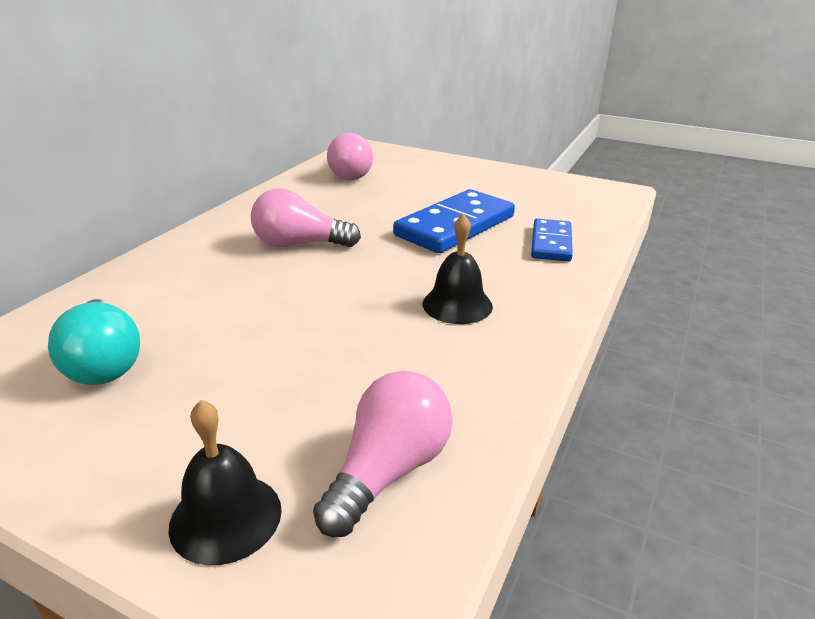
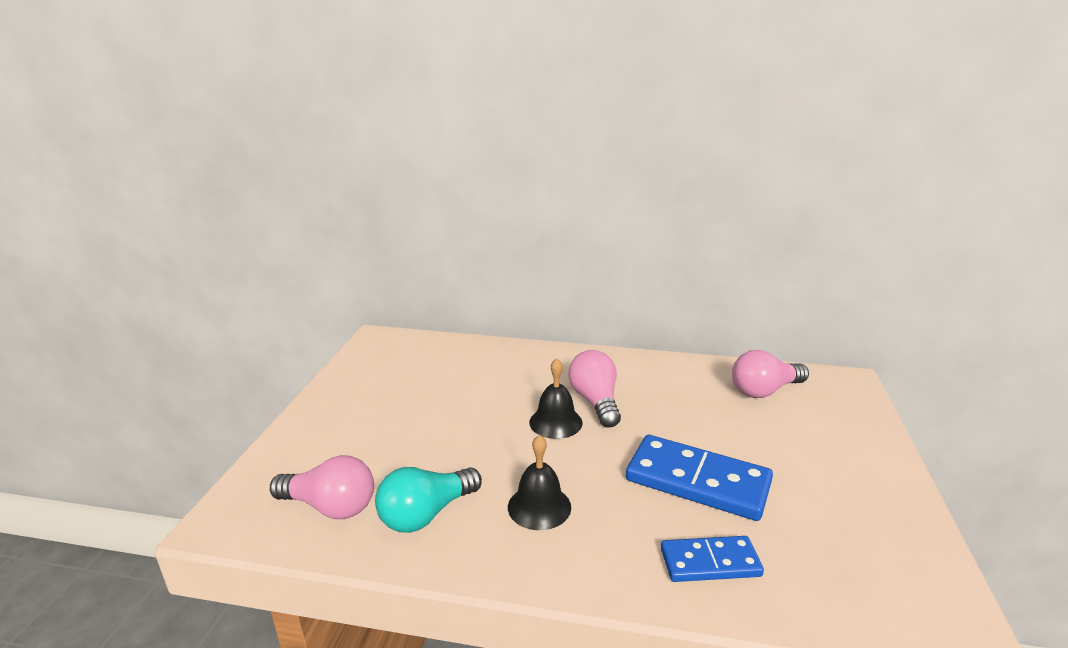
camera: 75 degrees right, 5 degrees down
turquoise light bulb [48,299,140,385] -> turquoise light bulb moved to [375,467,482,533]
black bell [168,400,282,565] -> black bell moved to [529,358,583,439]

